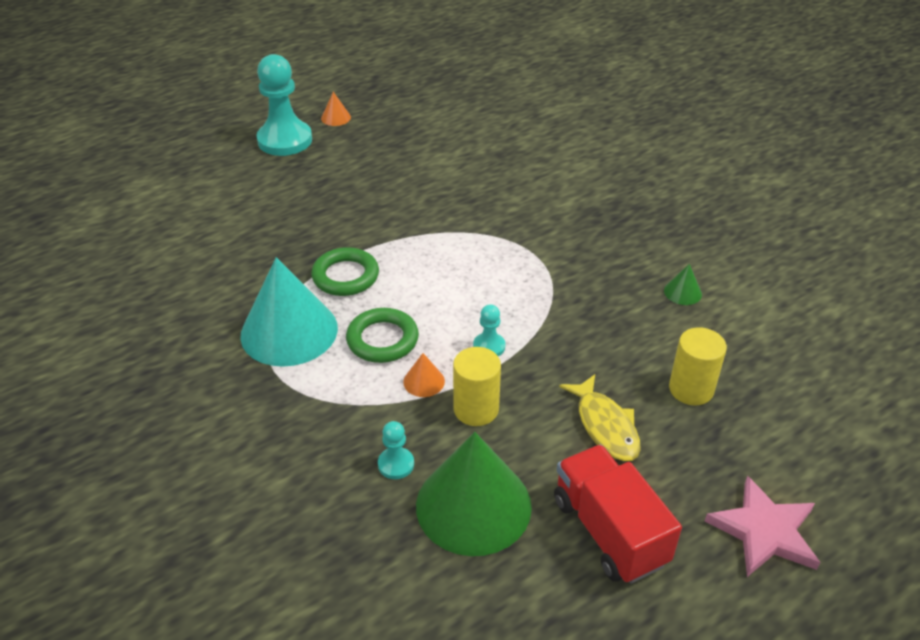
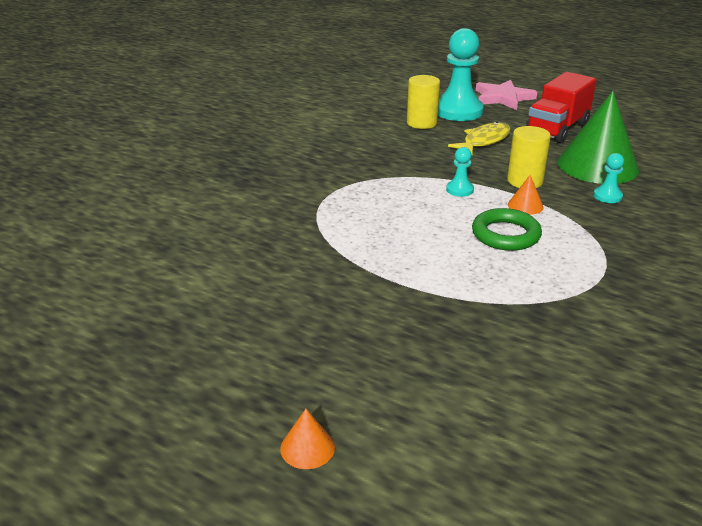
camera: 115 degrees left, 10 degrees down
turquoise cone [240,257,338,367] -> none
turquoise pawn [256,54,312,156] -> turquoise pawn moved to [438,28,484,121]
green ring [311,247,379,296] -> none
orange cone [321,92,351,126] -> orange cone moved to [280,409,335,469]
green cone [664,264,702,305] -> none

